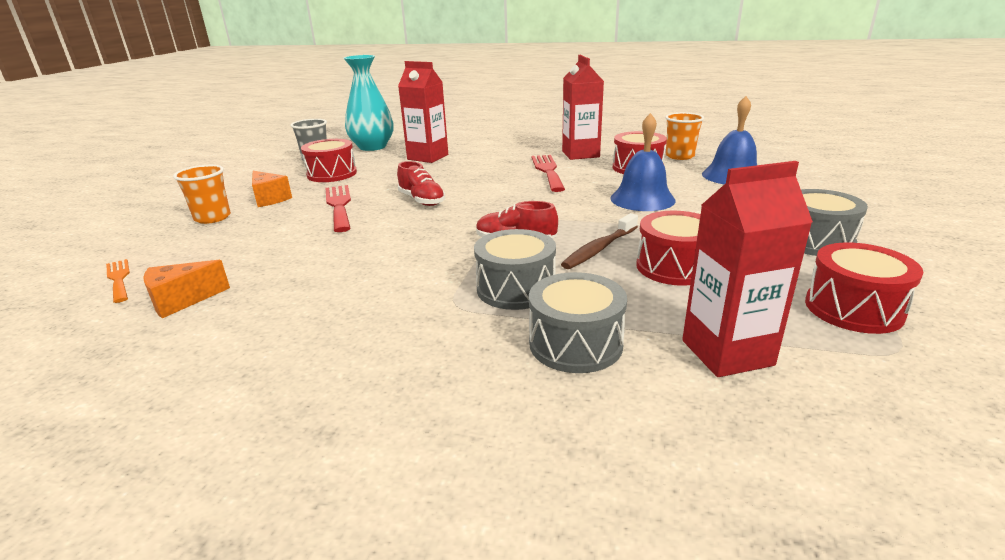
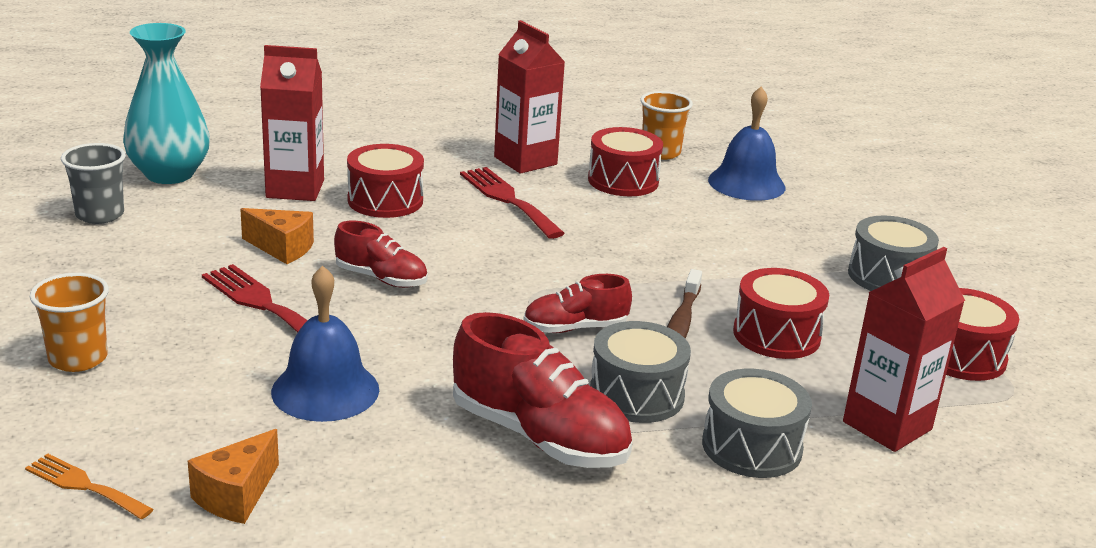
camera: 30 degrees left, 0 degrees up
orange cheese [252,171,292,207] -> orange cheese moved to [240,208,314,264]
red drum [301,139,357,182] -> red drum moved to [347,144,424,218]
blue bell [610,113,676,211] -> blue bell moved to [271,265,379,422]
none -> red shoe [453,312,632,468]

